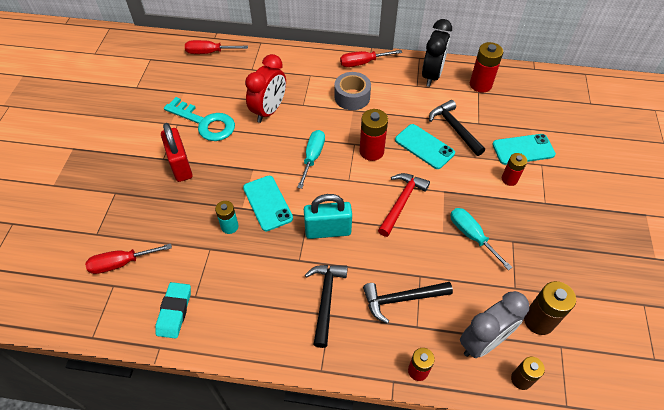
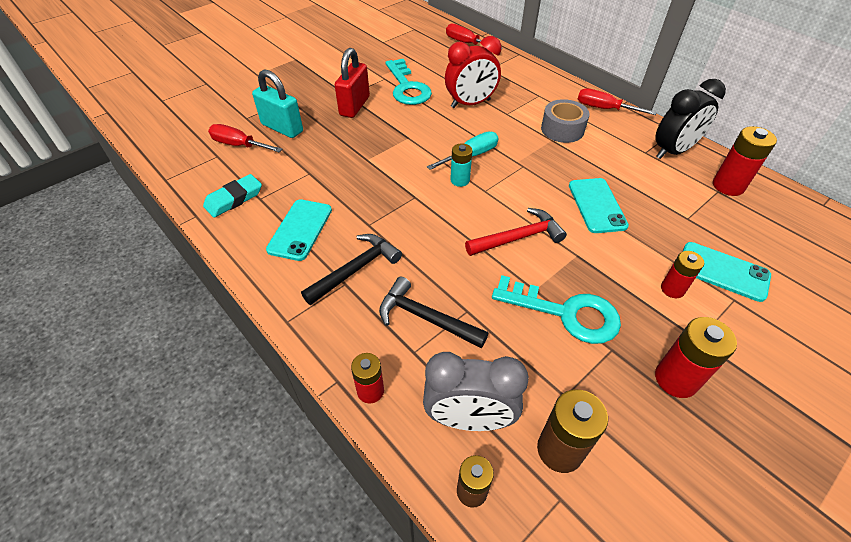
camera: 40 degrees right, 5 degrees down
turquoise battery [215,201,239,234] -> turquoise battery moved to [450,143,473,187]
turquoise phone [243,176,293,231] -> turquoise phone moved to [266,199,332,261]
turquoise padlock [304,194,352,239] -> turquoise padlock moved to [252,70,303,138]
red battery [359,109,388,161] -> red battery moved to [655,317,737,398]
black hammer [429,100,485,156] -> none
turquoise screwdriver [451,208,512,270] -> turquoise key [492,275,621,344]

